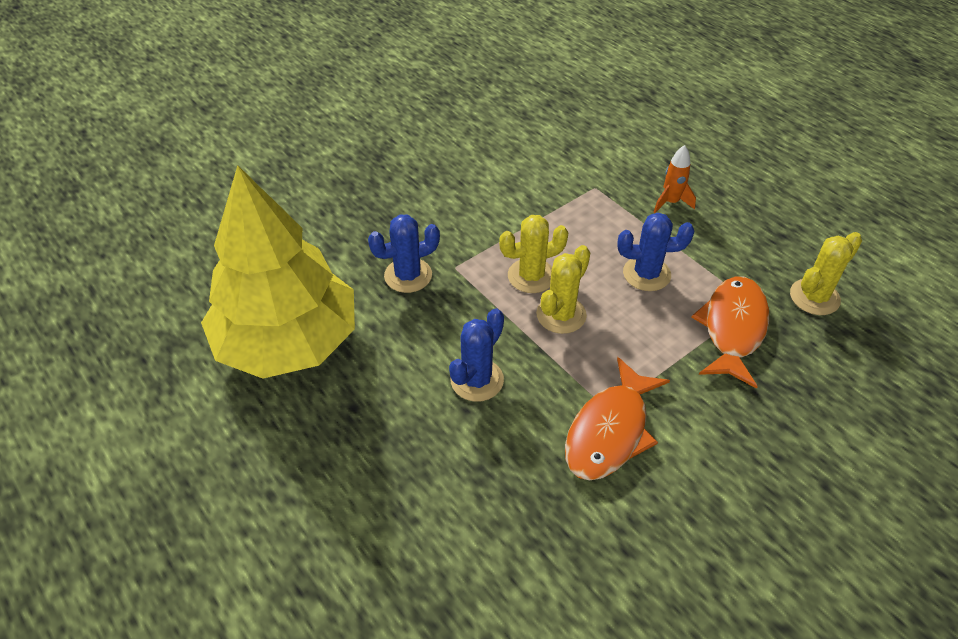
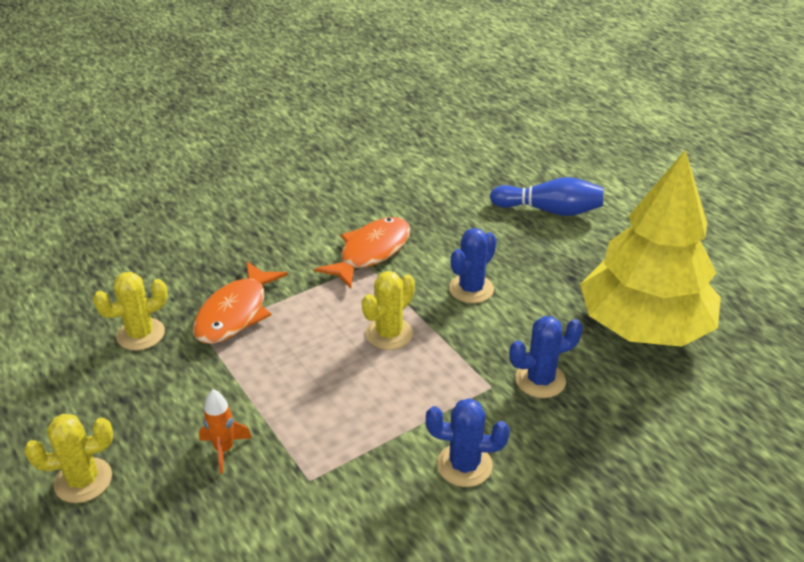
camera: 175 degrees left, 10 degrees down
yellow cactus [499,215,569,293] -> yellow cactus moved to [24,414,113,503]
blue cactus [617,213,694,291] -> blue cactus moved to [426,398,510,487]
none -> blue bowling pin [490,177,603,216]

